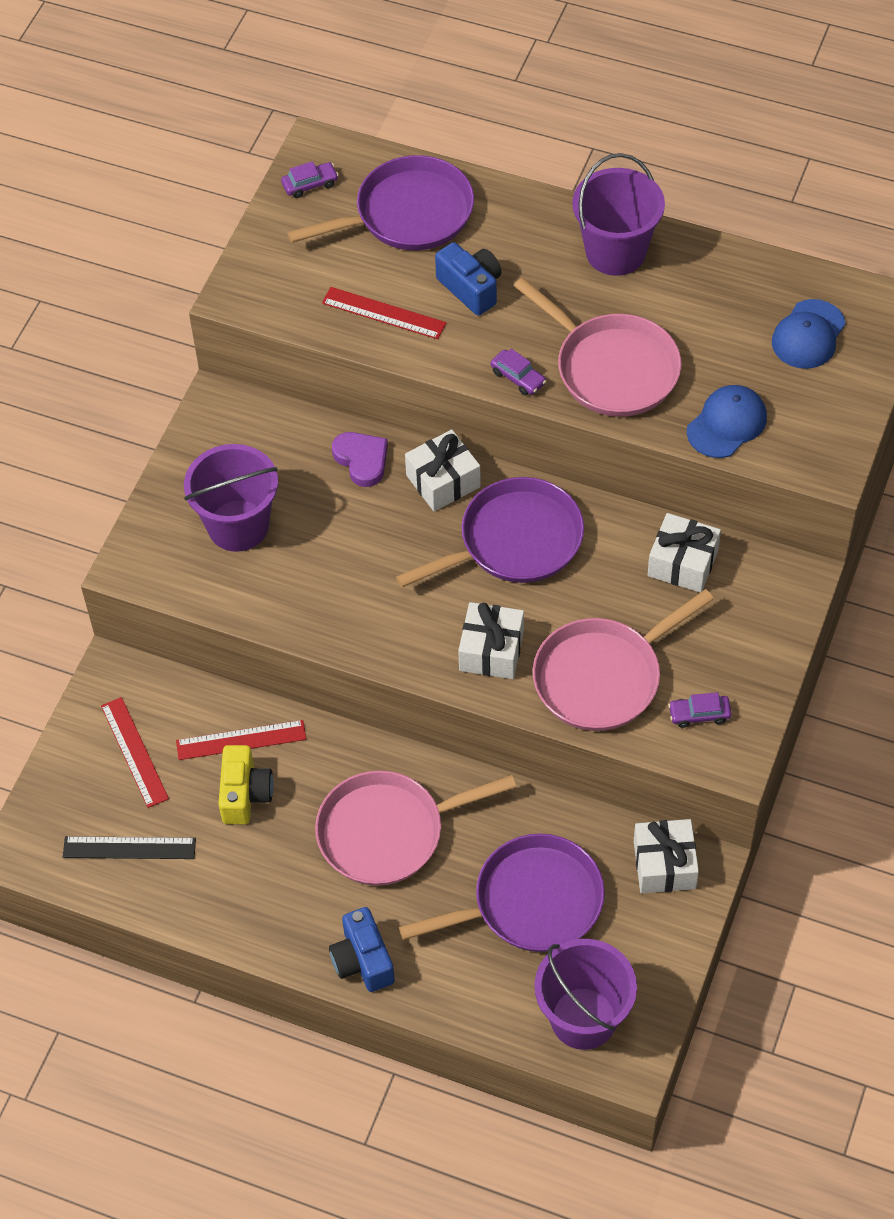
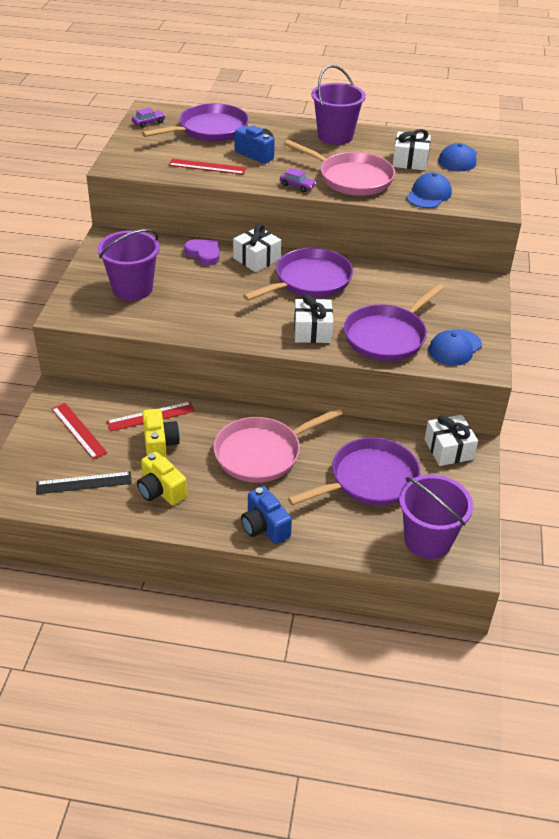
camera: 15 degrees left, 15 degrees down
pink pan [533,589,714,731] -> purple pan [344,283,445,361]
white gift [648,513,721,592] -> white gift moved to [393,129,431,171]
purple car [668,692,732,728] -> blue cap [429,329,482,366]
none -> yellow camera [137,452,187,505]

